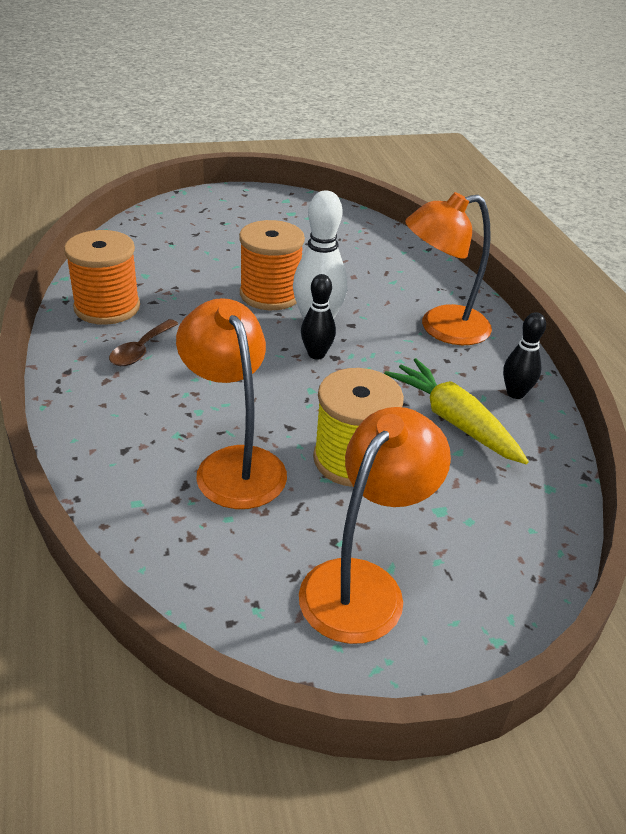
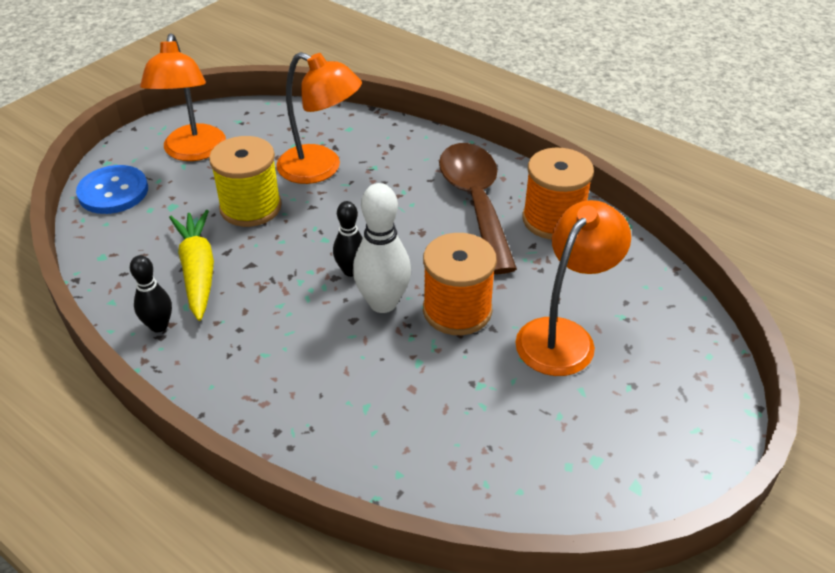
camera: 145 degrees right, 5 degrees up
brown spoon [109,319,178,366] -> brown spoon [439,143,517,274], size x2.17
yellow carrot [384,358,529,464] -> yellow carrot turned 120 degrees counterclockwise [169,210,214,321]
orange lamp [405,192,492,345] -> orange lamp moved to [515,200,631,376]
none -> blue button [76,165,148,214]

